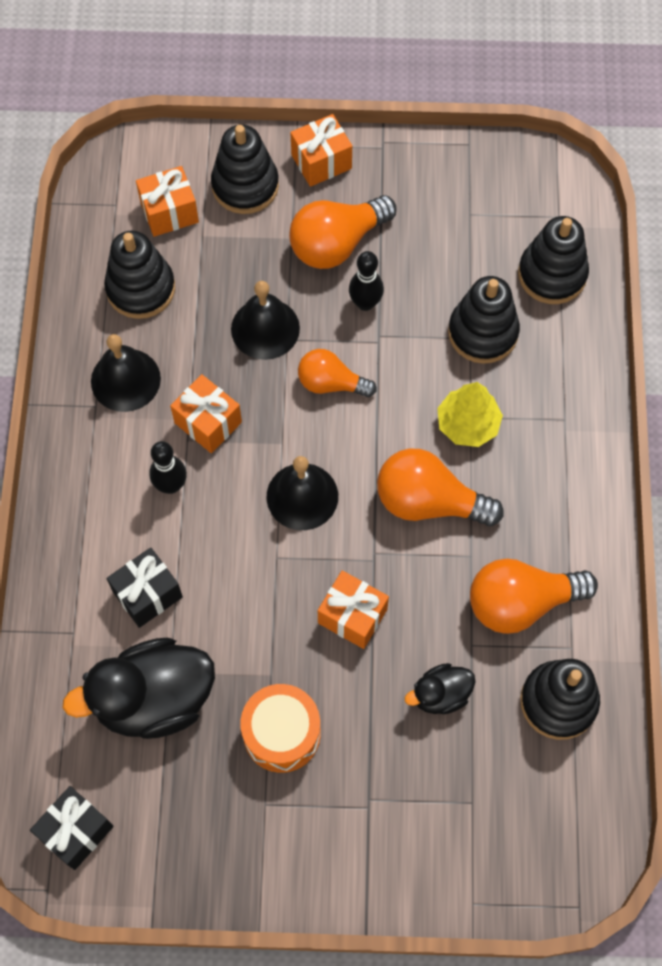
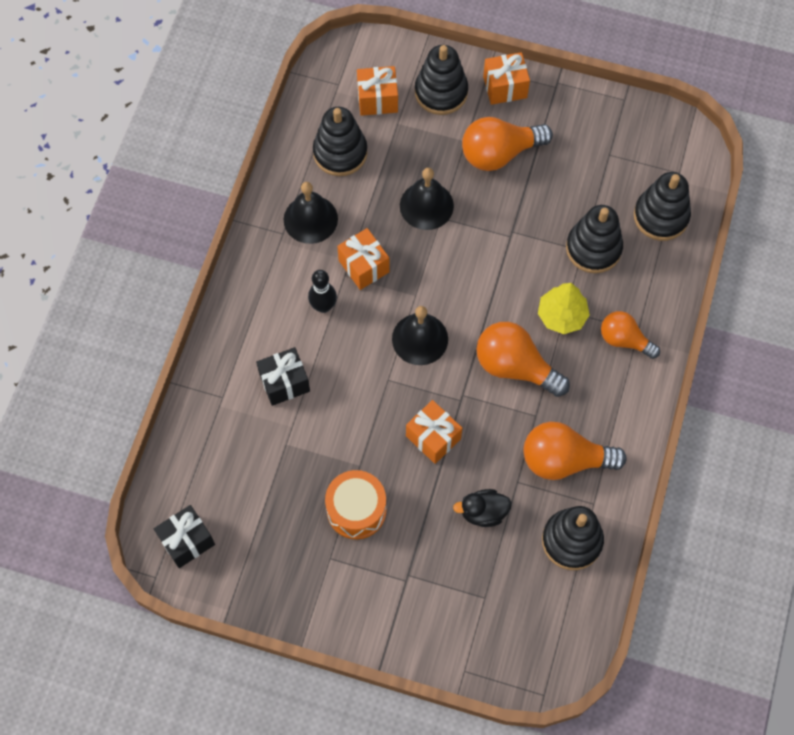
camera: 15 degrees right, 0 degrees up
black duck [63,638,215,739] -> none
orange light bulb [298,349,377,397] -> orange light bulb moved to [601,311,660,359]
black bowling pin [349,251,384,311] -> none

